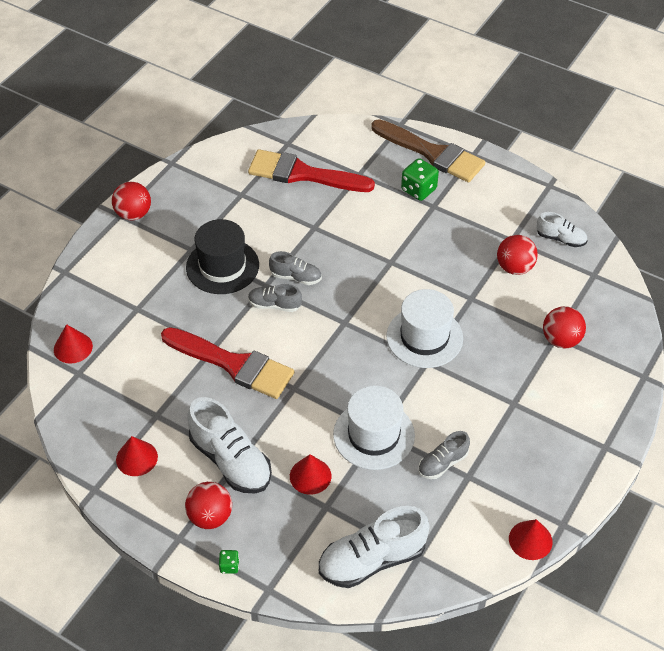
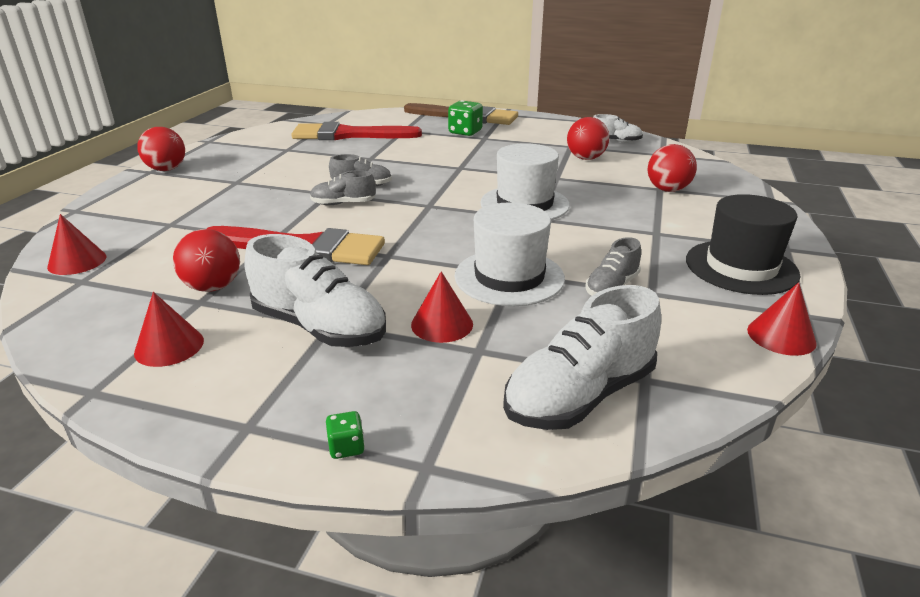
camera: 15 degrees left, 20 degrees down
red ball [185,482,232,529] -> red ball moved to [173,229,240,292]
black hat [186,219,259,294] -> black hat moved to [686,194,800,295]

